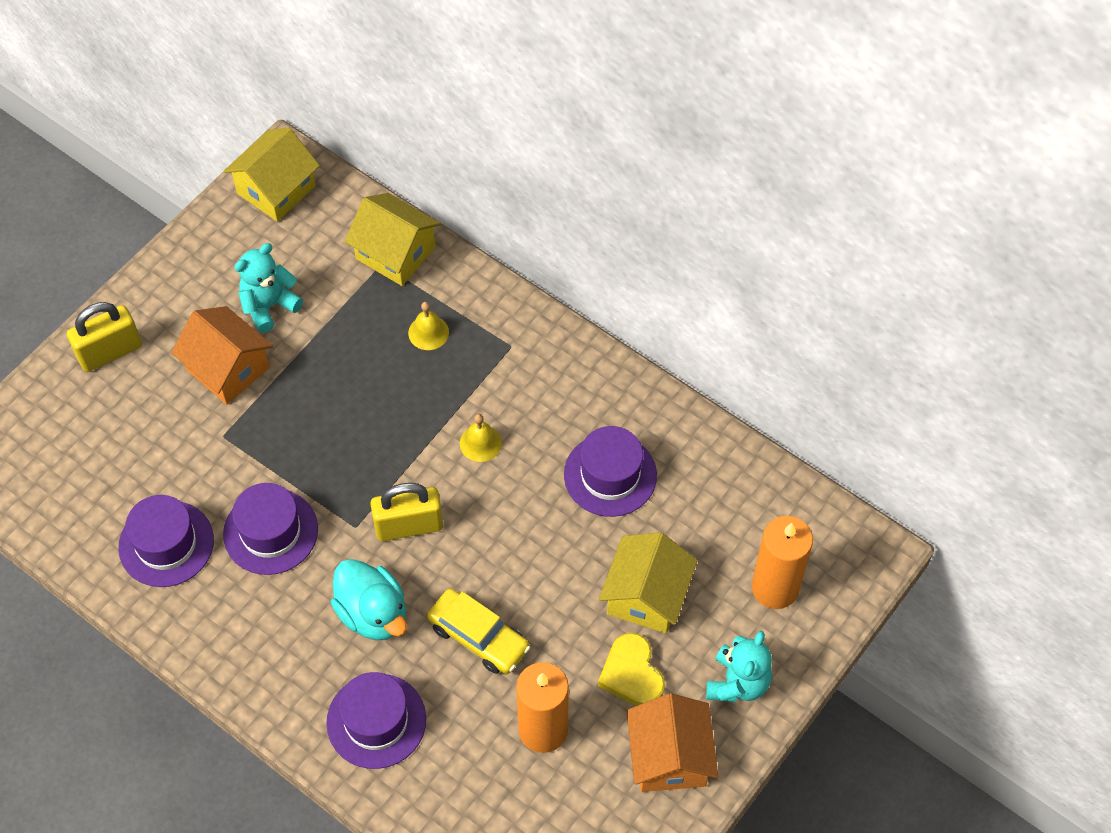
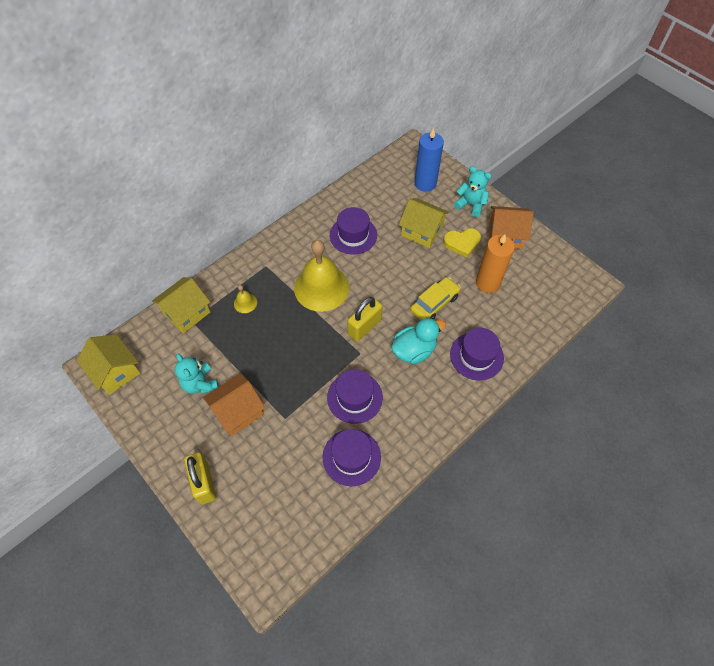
camera: 80 degrees left, 0 degrees up
yellow padlock [370,483,443,541] -> yellow padlock turned 45 degrees clockwise [347,297,383,342]
yellow bell [460,414,502,462] -> yellow bell [294,240,349,312], size x2.40
orange candle [752,516,813,609] -> blue candle [414,128,444,192]

